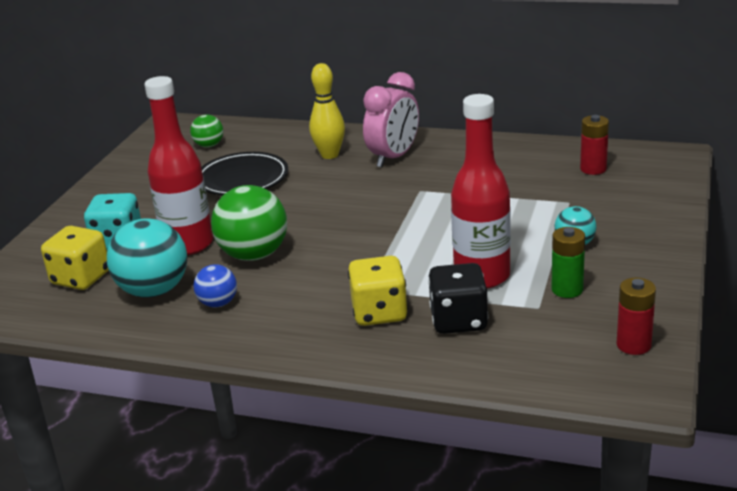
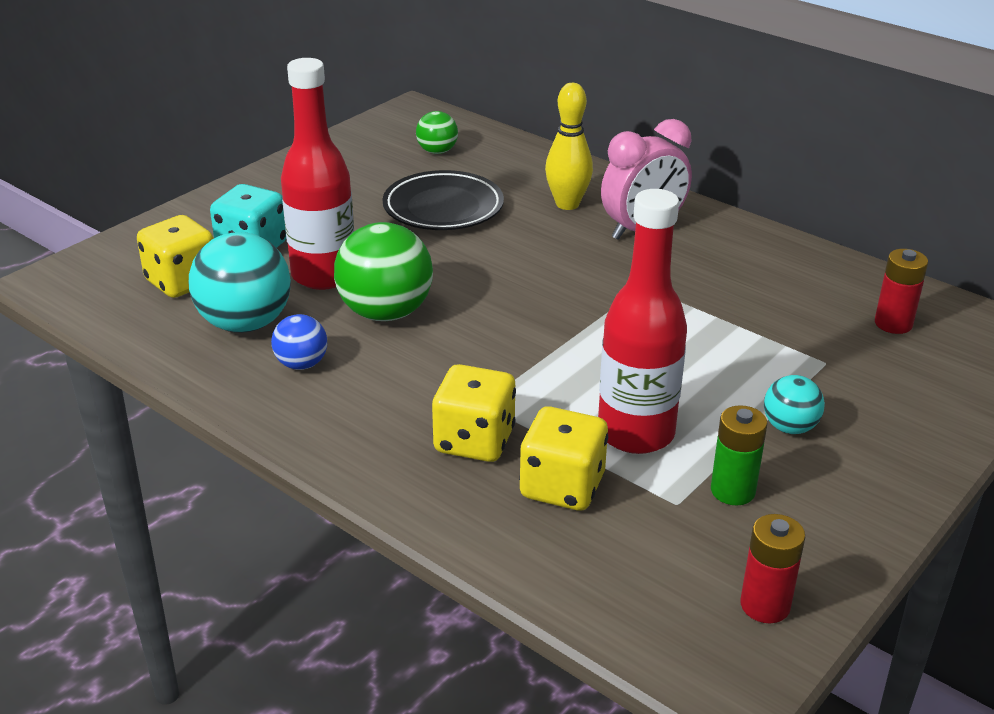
camera: 20 degrees right, 5 degrees up
black dice [428,263,488,334] -> yellow dice [519,406,608,511]

